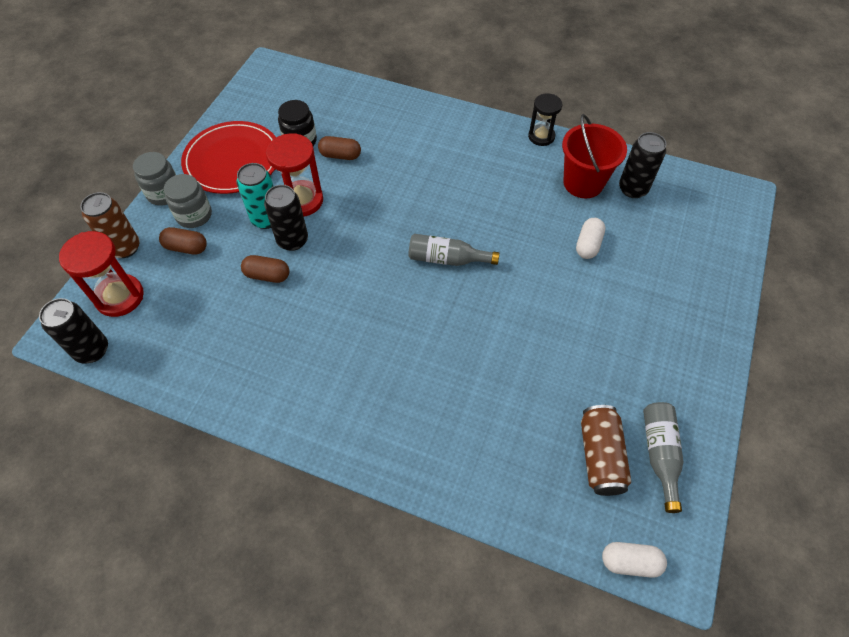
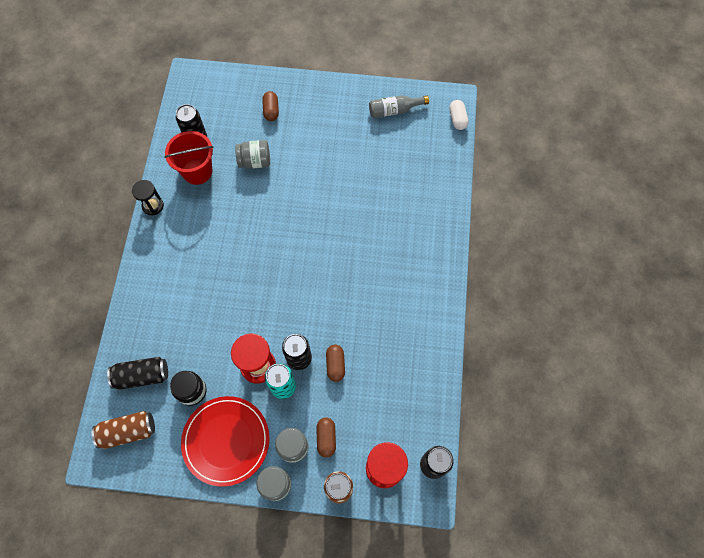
camera: 105 degrees left, 10 degrees up
brown capsule [318,136,361,160] -> brown capsule moved to [262,91,279,121]
grey bottle [409,234,499,266] -> none
white capsule [576,218,605,259] -> grey jar [235,140,270,169]
brown can [581,405,631,496] -> brown can moved to [92,411,155,449]
none -> black can [107,357,168,390]

